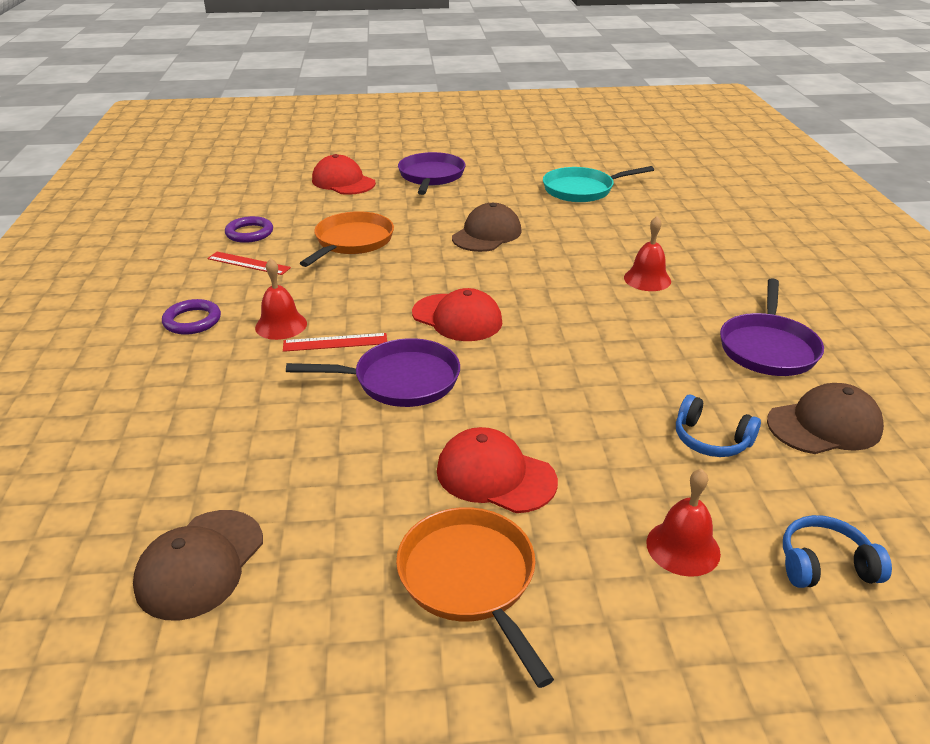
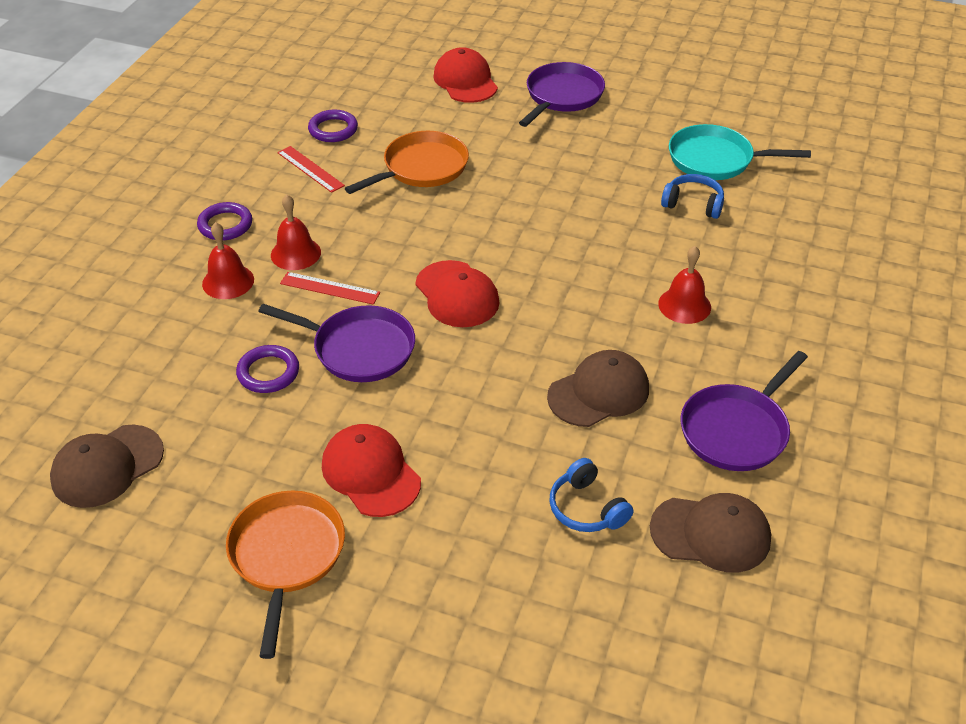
camera: 25 degrees right, 10 degrees up
brown cap [452,203,522,252] -> brown cap moved to [547,350,649,427]
red bell [646,469,721,577] -> red bell moved to [202,222,254,299]
blue headphones [783,515,892,588] -> blue headphones moved to [661,174,724,219]
none -> purple ring [236,345,299,393]

